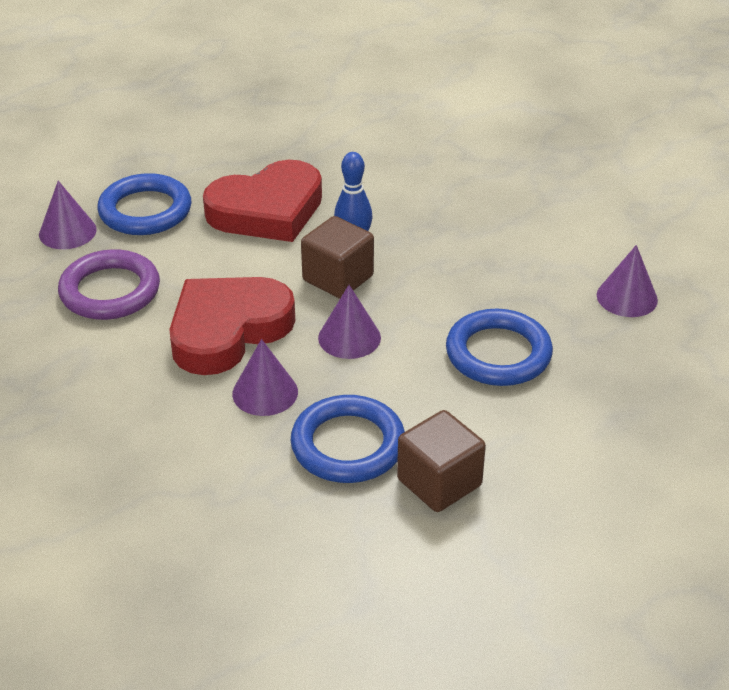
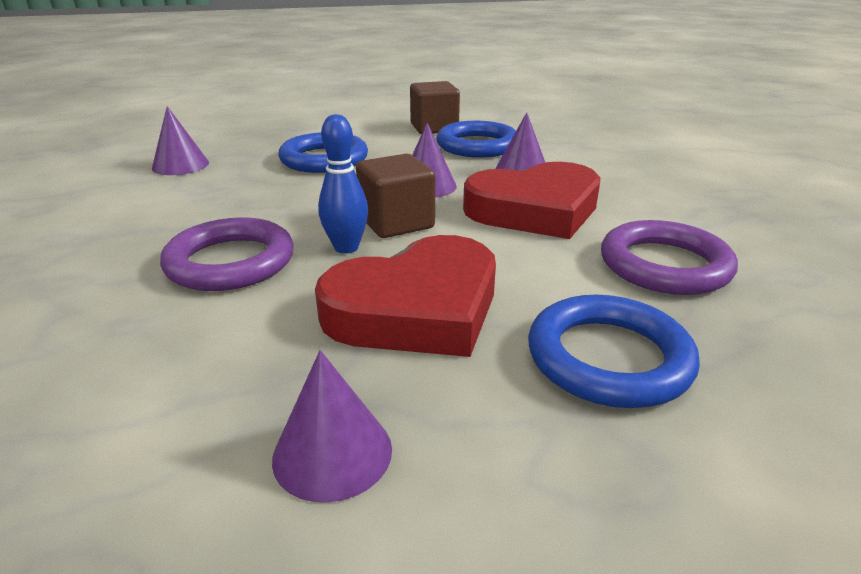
camera: 155 degrees left, 10 degrees down
purple cone [39,181,97,249] -> purple cone moved to [272,350,392,503]
red heart [203,160,322,242] -> red heart turned 150 degrees clockwise [315,235,496,357]
none -> purple ring [160,217,294,291]

